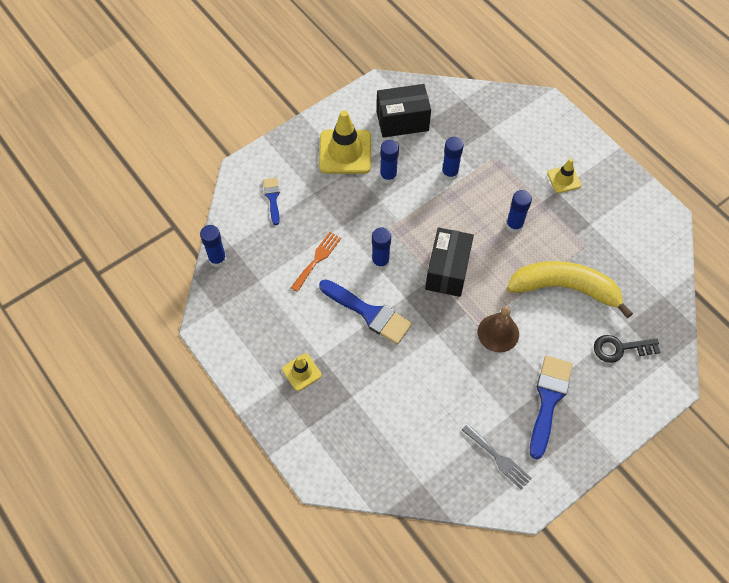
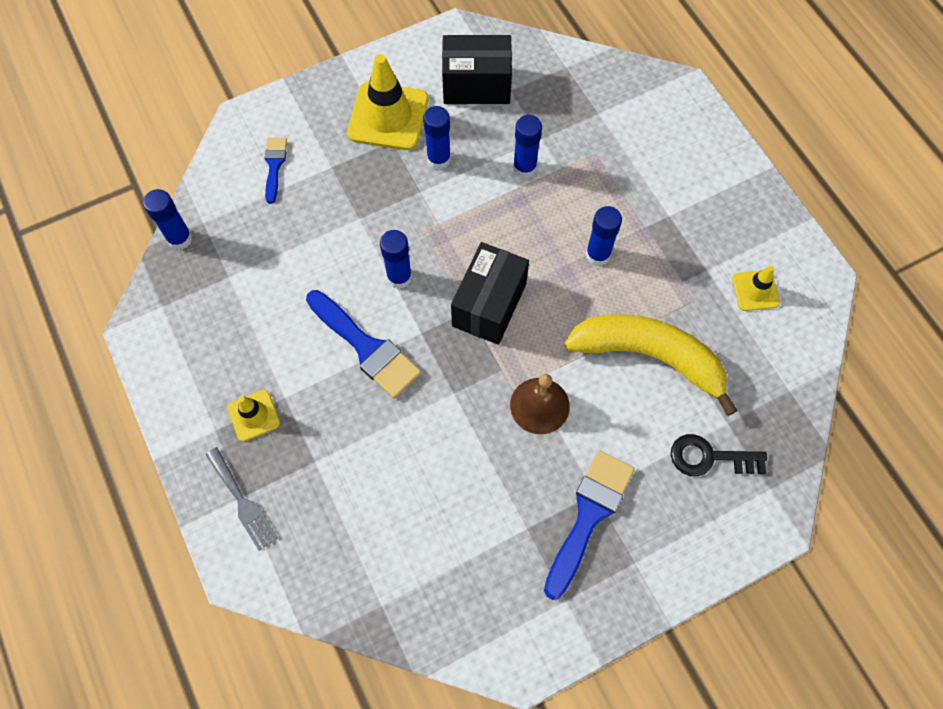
camera: 10 degrees right, 5 degrees up
orange fork [291,232,341,292] -> none
grey fork [462,424,532,490] -> grey fork moved to [206,447,278,550]
yellow traffic cone [547,158,581,193] -> yellow traffic cone moved to [732,265,780,311]

